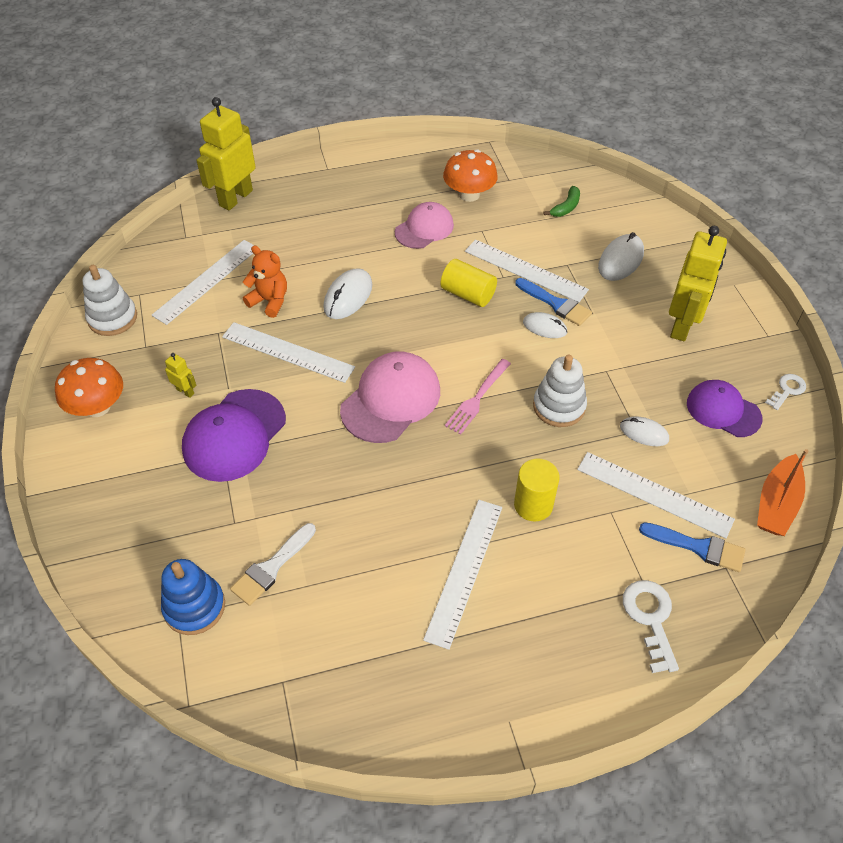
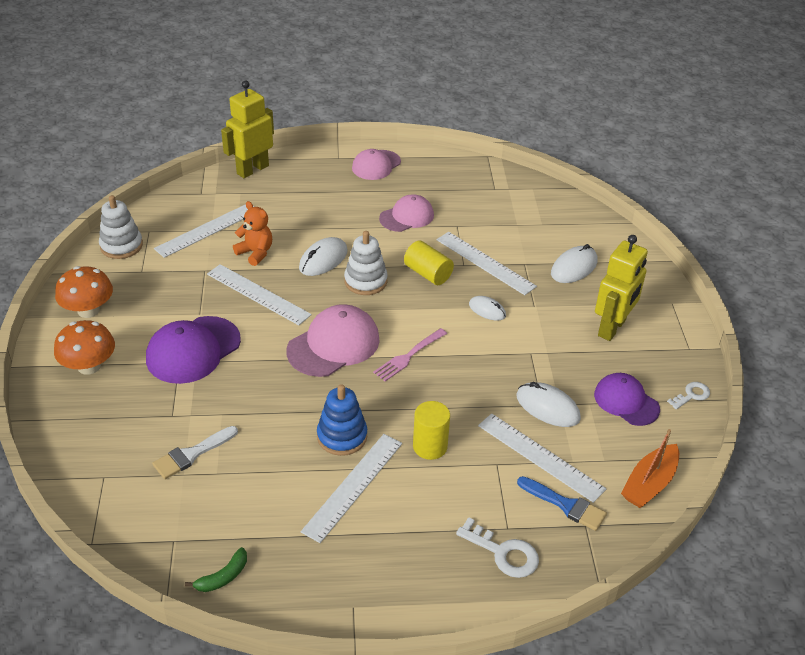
camera: 10 degrees right, 10 degrees down
blue stacking toy [161,559,225,635] -> blue stacking toy moved to [317,384,367,456]
yellow robot [165,353,196,398] -> none
orange mushroom [443,149,498,202] -> orange mushroom moved to [54,320,115,375]
blue brush [515,278,592,326] -> none
white stacking toy [533,355,587,427] -> white stacking toy moved to [344,231,388,295]
green banana [543,186,580,217] -> green banana moved to [185,547,247,592]
white mouse [620,416,669,446] -> white mouse [516,382,581,427], size x1.55
white key [623,580,679,673] -> white key turned 120 degrees clockwise [456,517,539,578]
none -> pink cap [352,149,401,180]

